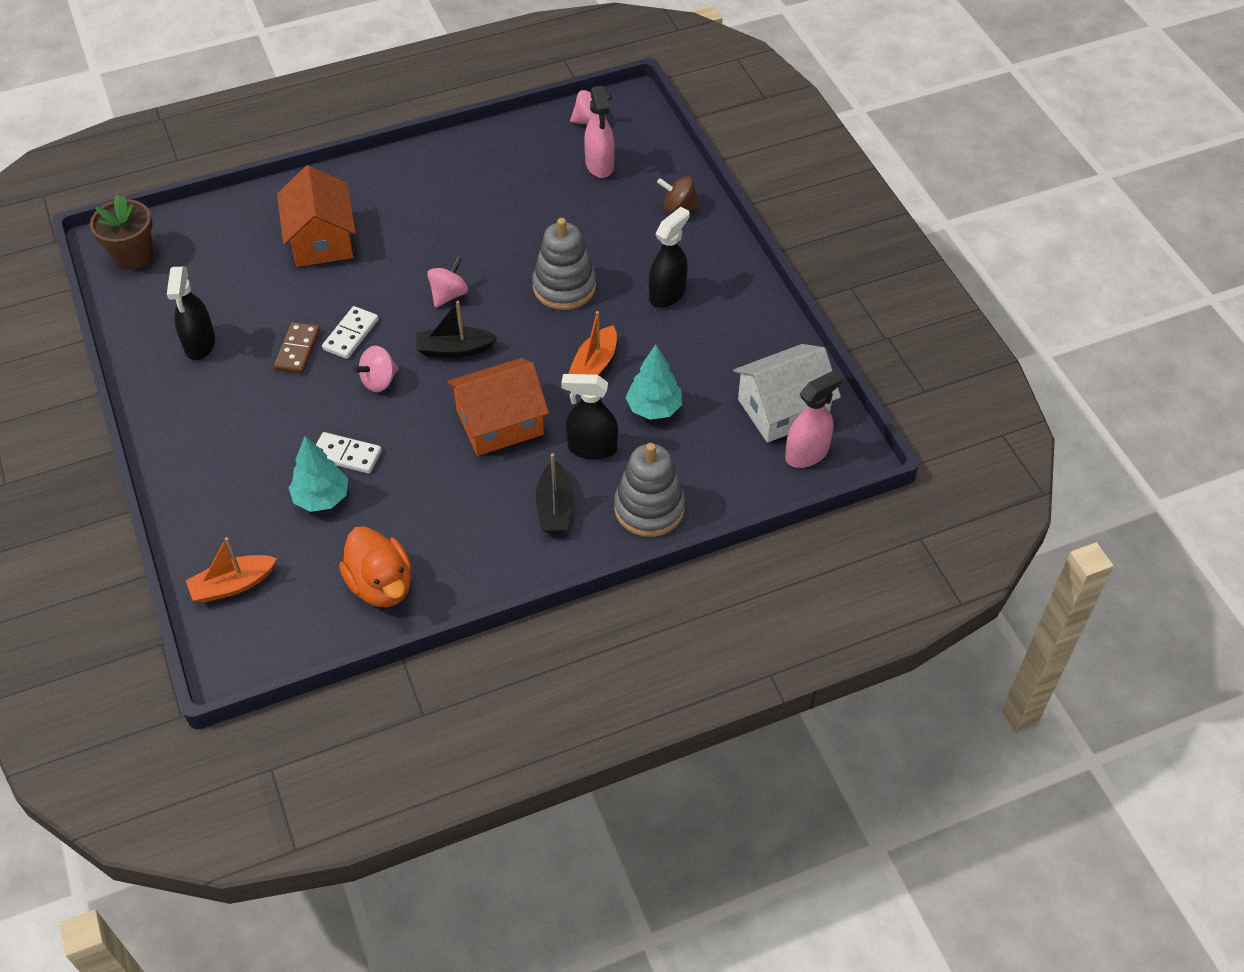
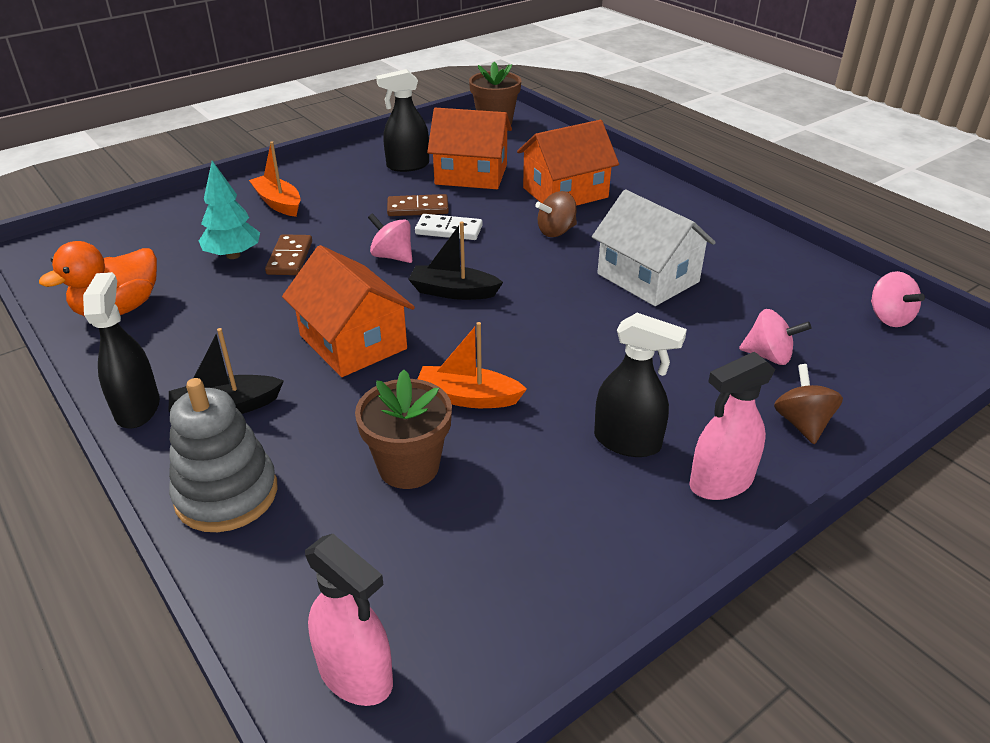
camera: 75 degrees right, 15 degrees down
orange boat [186,537,277,603] -> orange boat moved to [249,141,300,217]
white domino [316,432,382,474] -> brown domino [265,234,312,275]
black boat [416,301,497,357] -> black boat turned 60 degrees counterclockwise [408,222,503,300]
pink spinning top [427,256,468,308] -> pink spinning top moved to [739,309,811,365]
grey stacking toy [532,218,596,310] -> none
black spray bottle [561,374,618,460] -> black spray bottle moved to [83,272,160,428]
pink spray bottle [584,86,615,178] -> pink spray bottle moved to [689,352,776,500]
turquoise tree [625,345,682,420] -> brown flower pot [355,370,452,489]
white house [733,344,841,443] -> white house moved to [592,190,716,306]
none -> orange house [427,108,512,189]
none -> brown spinning top [535,191,577,237]

